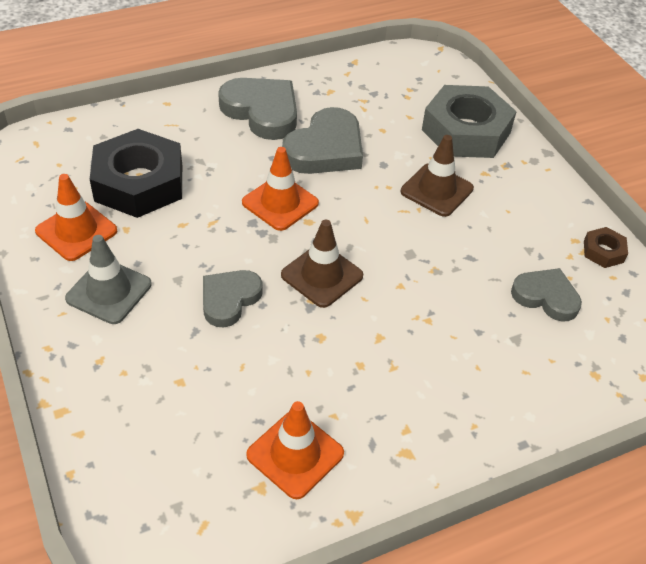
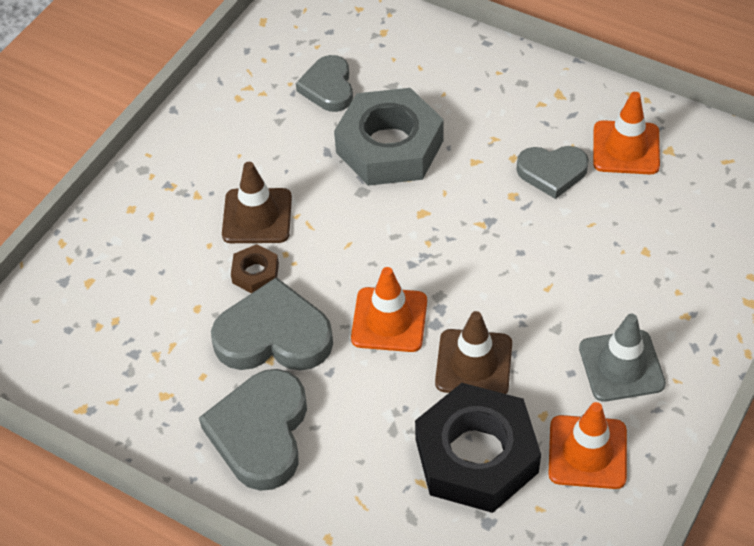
camera: 120 degrees left, 5 degrees up
grey heart [203,270,263,327] -> grey heart moved to [516,146,589,199]
brown traffic cone [281,220,363,308] -> brown traffic cone moved to [435,311,512,394]
grey nut [422,85,517,158] -> grey nut moved to [334,88,444,186]
brown nut [584,227,628,268] -> brown nut moved to [231,244,279,293]

